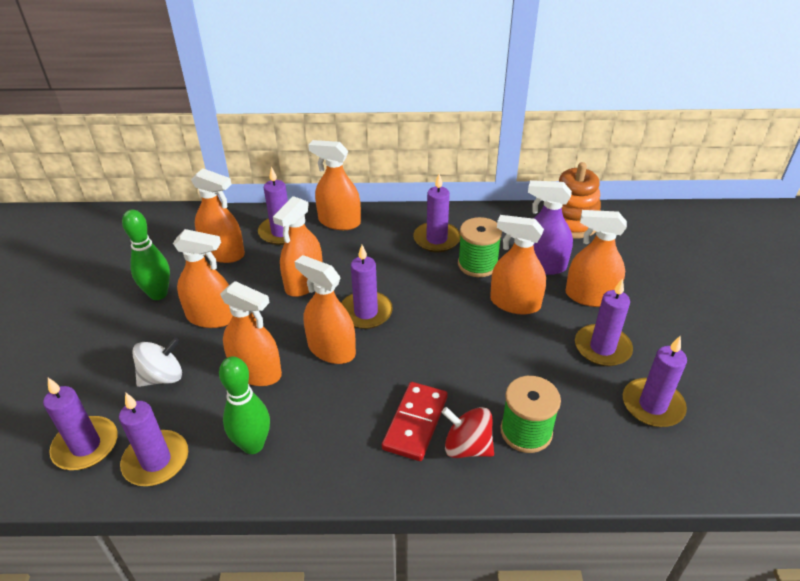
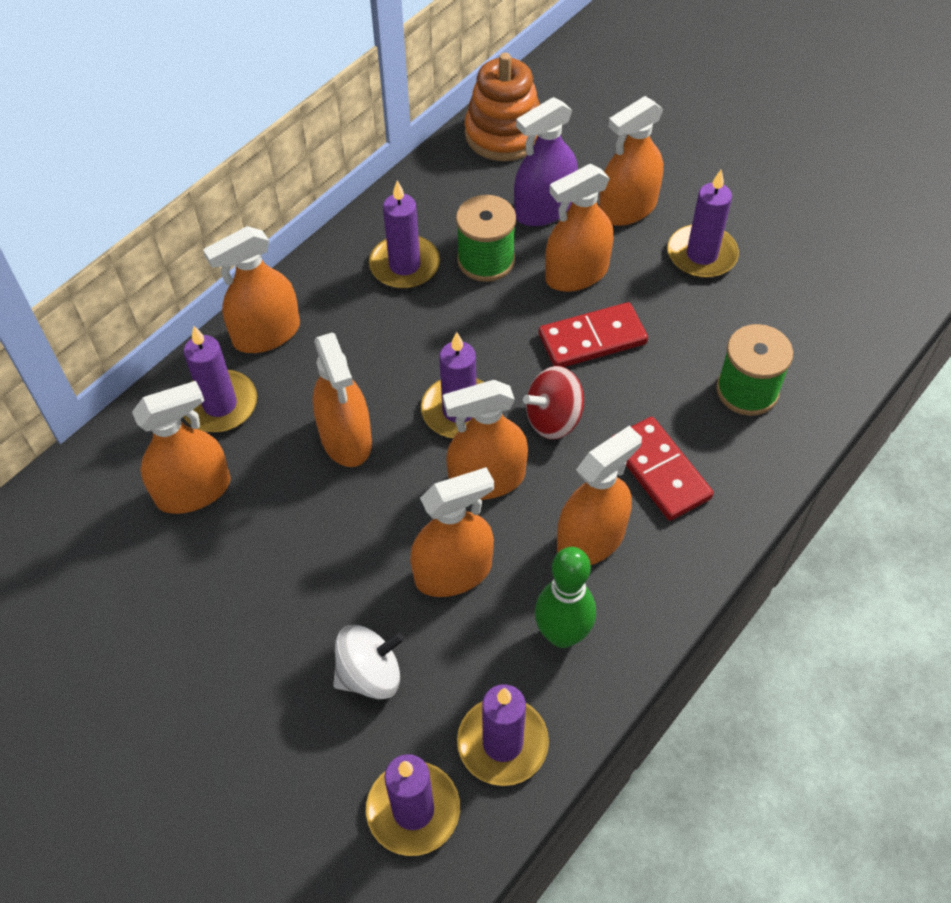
camera: 50 degrees left, 15 degrees up
green bowling pin [122,209,170,300] -> none
white spinning top [132,337,182,387] -> white spinning top turned 60 degrees clockwise [333,625,404,699]
orange spray bottle [173,229,233,328] -> orange spray bottle moved to [557,426,642,565]
red spinning top [442,407,494,458] -> red spinning top moved to [523,366,584,440]
purple candle [623,336,687,427] -> none
none -> red domino [539,302,648,367]

